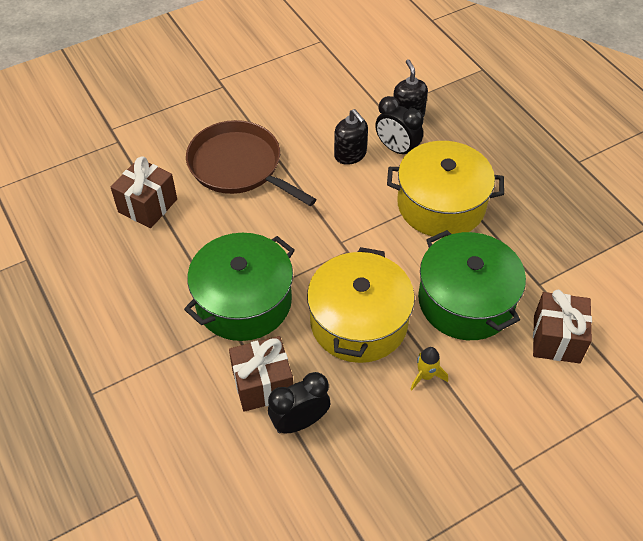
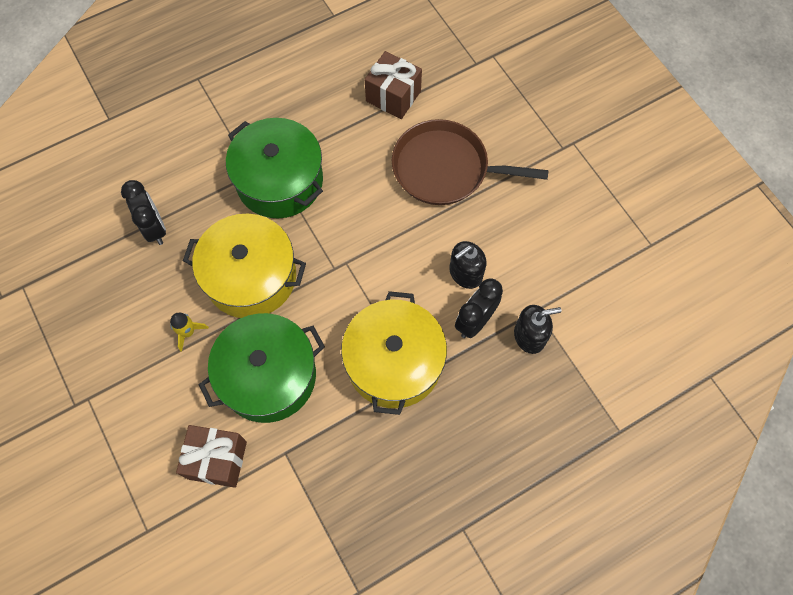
camera: 90 degrees right, 15 degrees up
brown pan [186,120,317,206] -> brown pan turned 120 degrees counterclockwise [392,119,549,205]
brown gift [229,336,293,412] -> none

